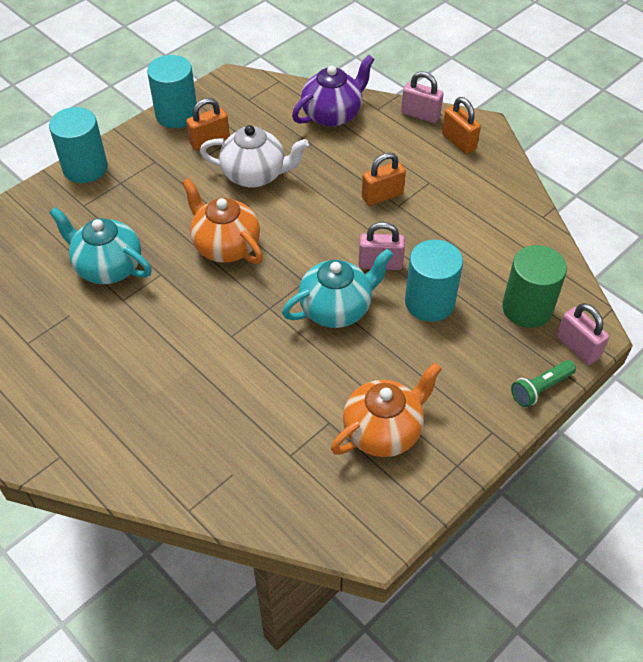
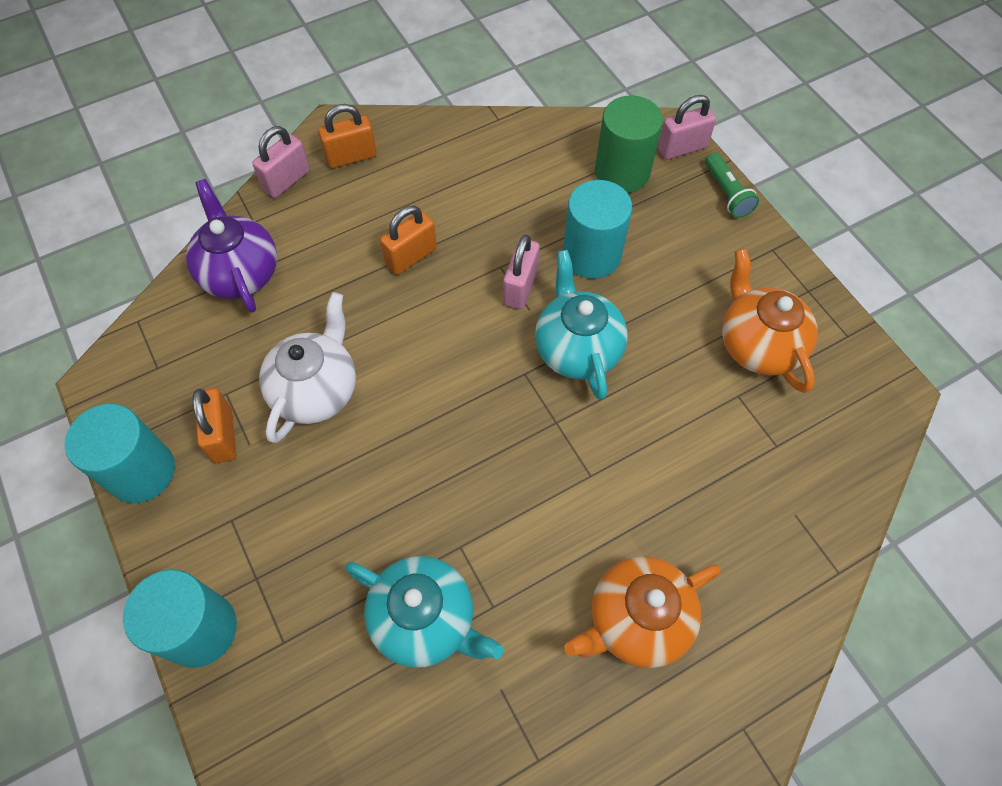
camera: 75 degrees left, 10 degrees up
turquoise teapot [49,207,152,284] -> turquoise teapot turned 105 degrees counterclockwise [345,556,503,668]
orange teapot [182,178,263,264] -> orange teapot moved to [564,556,720,668]
orange padlock [362,153,406,206] -> orange padlock turned 60 degrees clockwise [380,206,437,275]

